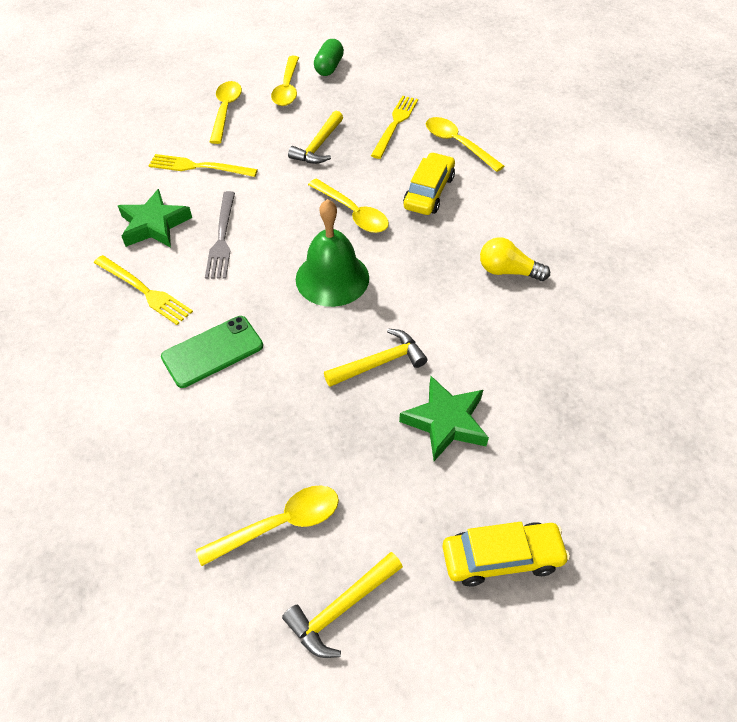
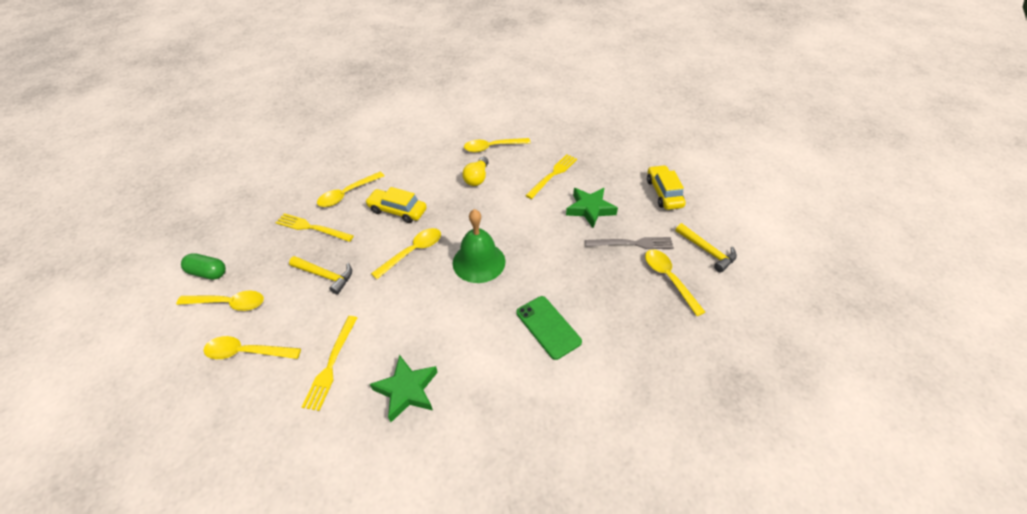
camera: 90 degrees left, 5 degrees down
yellow fork [94,255,193,325] -> yellow fork moved to [525,154,577,199]
grey fork [205,191,235,279] -> grey fork moved to [585,237,674,249]
yellow hammer [324,328,427,387] -> none
none -> yellow spoon [464,138,531,152]

